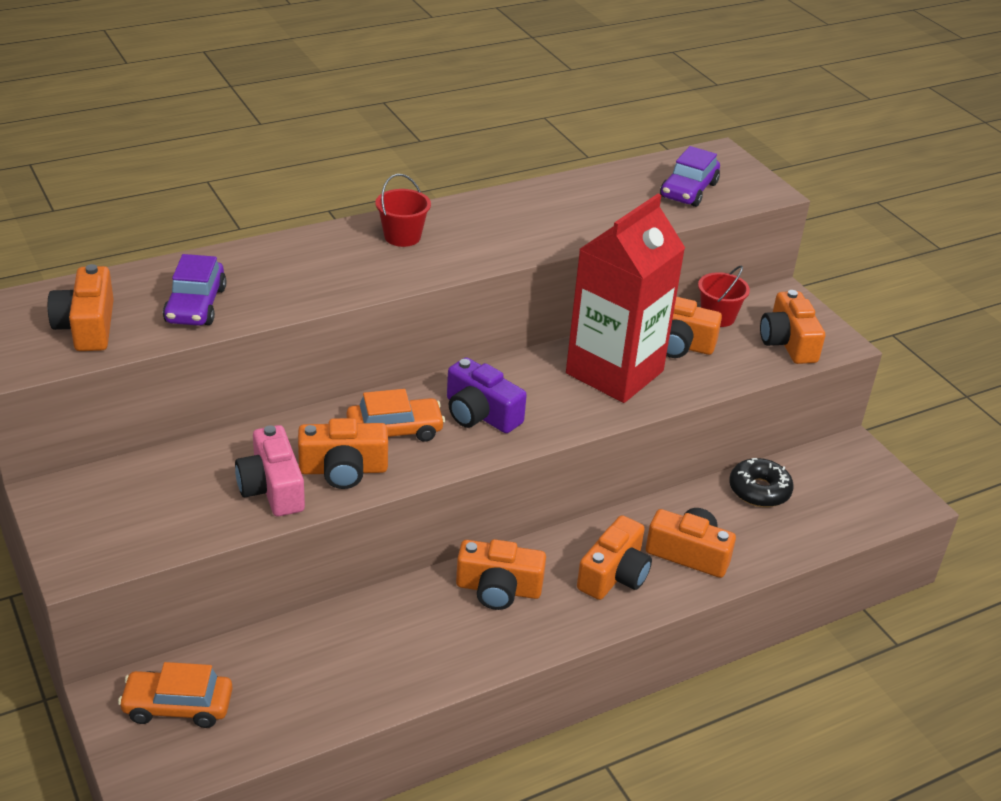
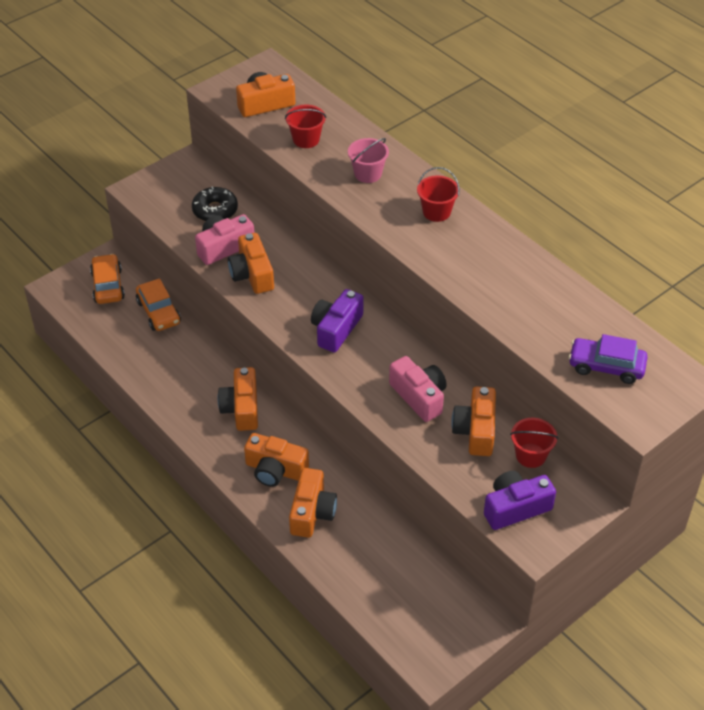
camera: 80 degrees right, 10 degrees up
purple car [163,254,227,326] -> red bucket [285,105,326,148]
orange car [346,389,445,442] -> orange car moved to [136,278,181,331]
red carton [566,194,685,403] -> pink camera [389,356,447,422]
black donut [729,458,794,507] -> black donut moved to [192,186,238,221]
orange camera [760,290,825,364] -> purple camera [484,471,556,530]
none -> pink bucket [348,138,389,183]

